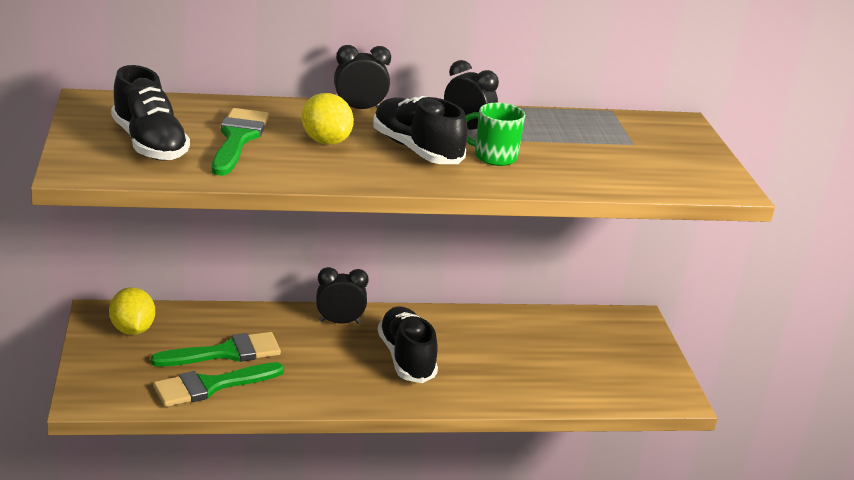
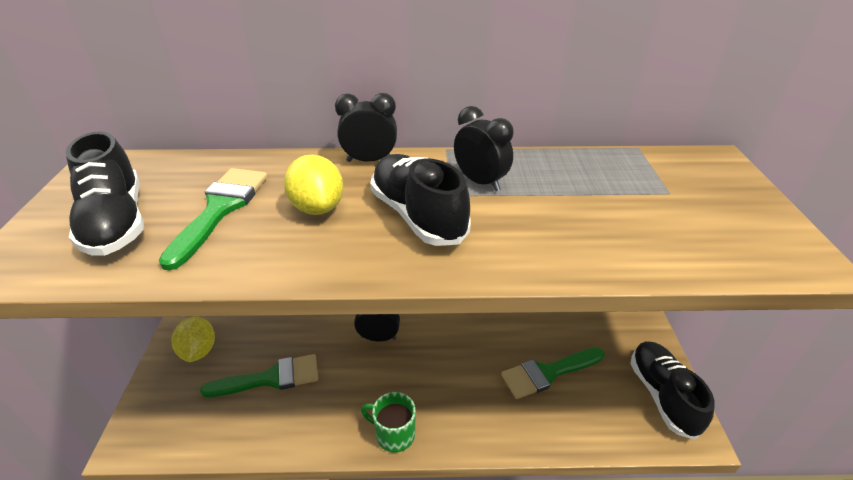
camera: 10 degrees right, 10 degrees up
green brush [153,362,284,407] -> green brush moved to [501,348,605,399]
black shoe [378,306,438,383] -> black shoe moved to [630,341,715,440]
green mug [466,103,525,166] -> green mug moved to [361,392,416,453]

